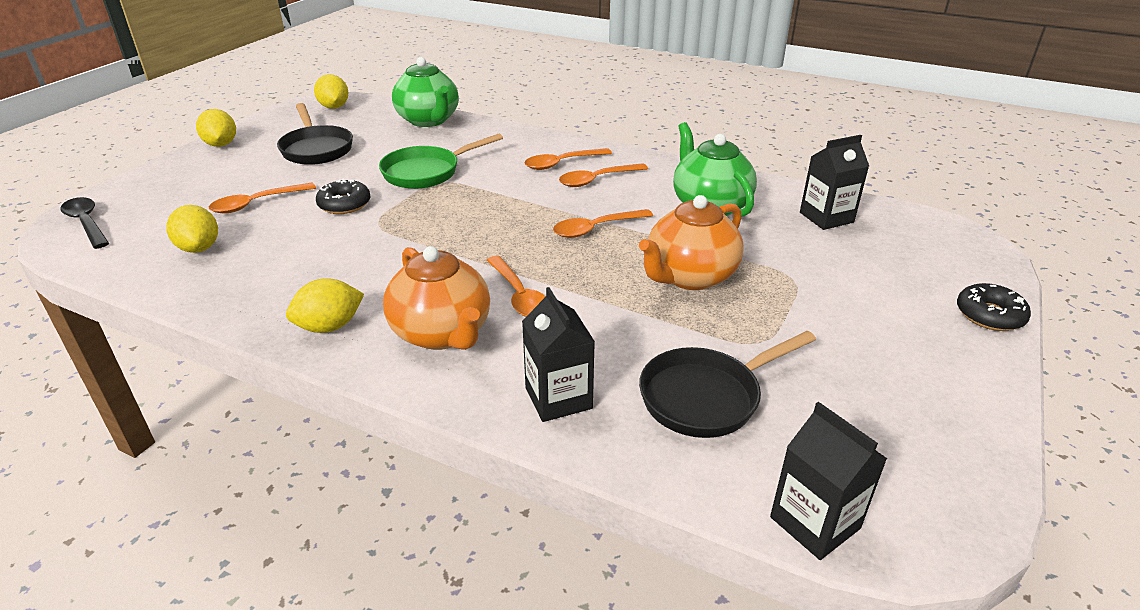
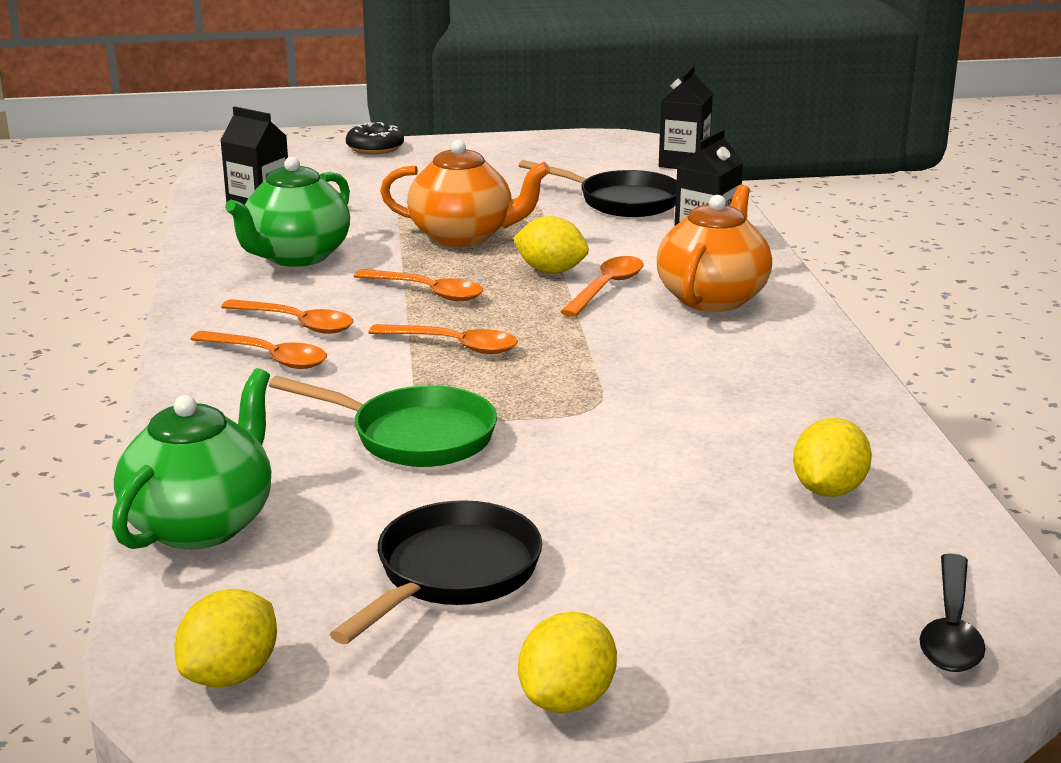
camera: 125 degrees left, 10 degrees down
orange spoon [209,183,316,213] -> orange spoon moved to [368,324,518,354]
yellow lemon [286,278,364,333] -> yellow lemon moved to [513,216,589,274]
black donut [316,179,371,214] -> none

